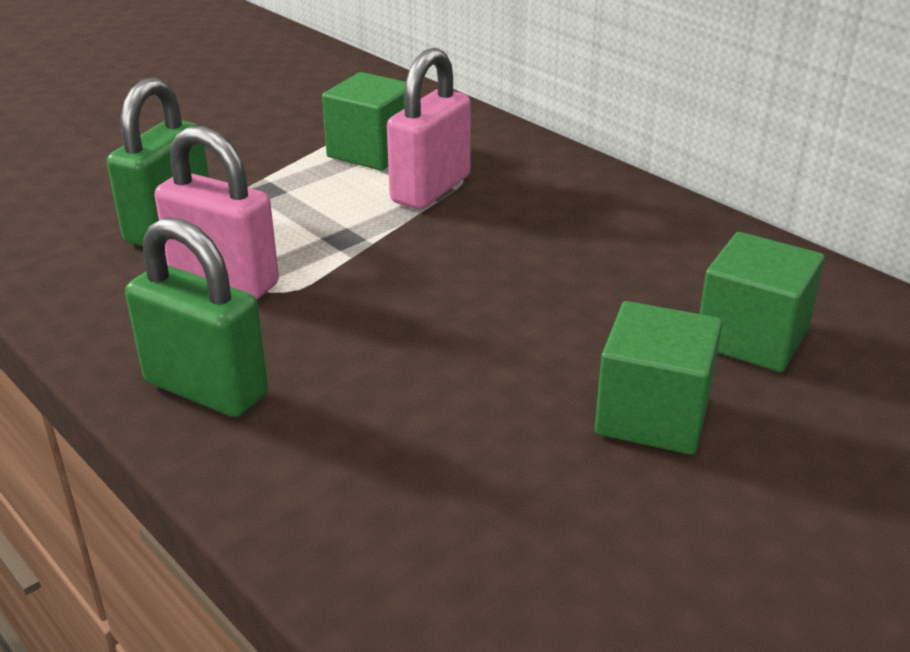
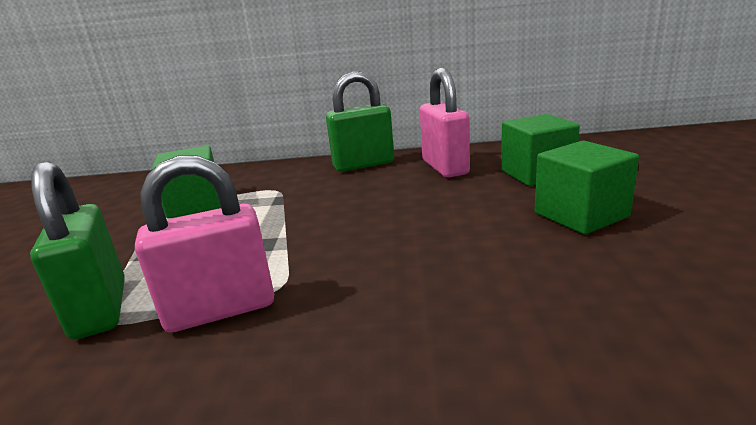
camera: 45 degrees left, 10 degrees down
green padlock [125,217,268,417] -> green padlock moved to [326,71,394,172]
pink padlock [387,48,471,209] -> pink padlock moved to [420,68,470,177]

